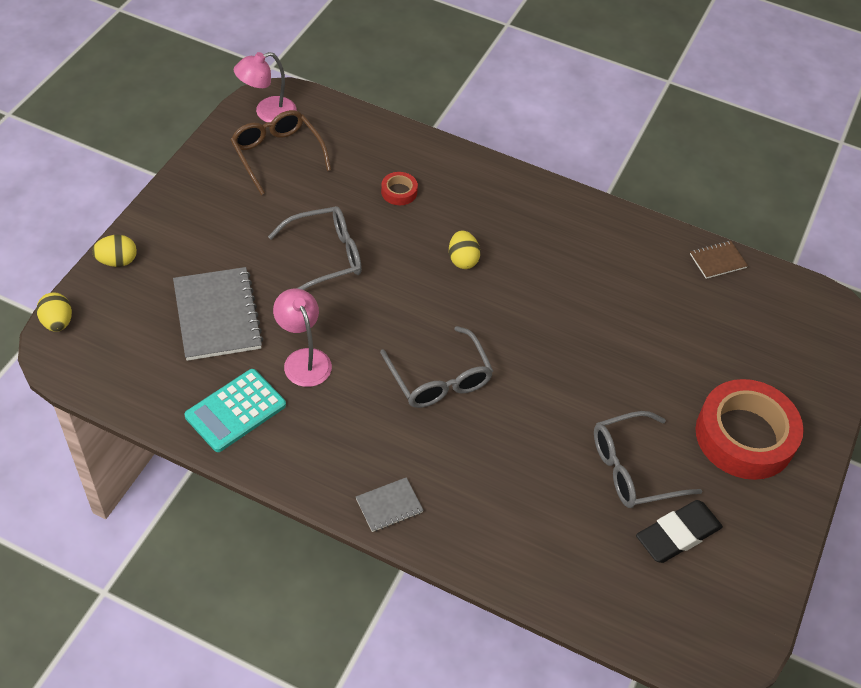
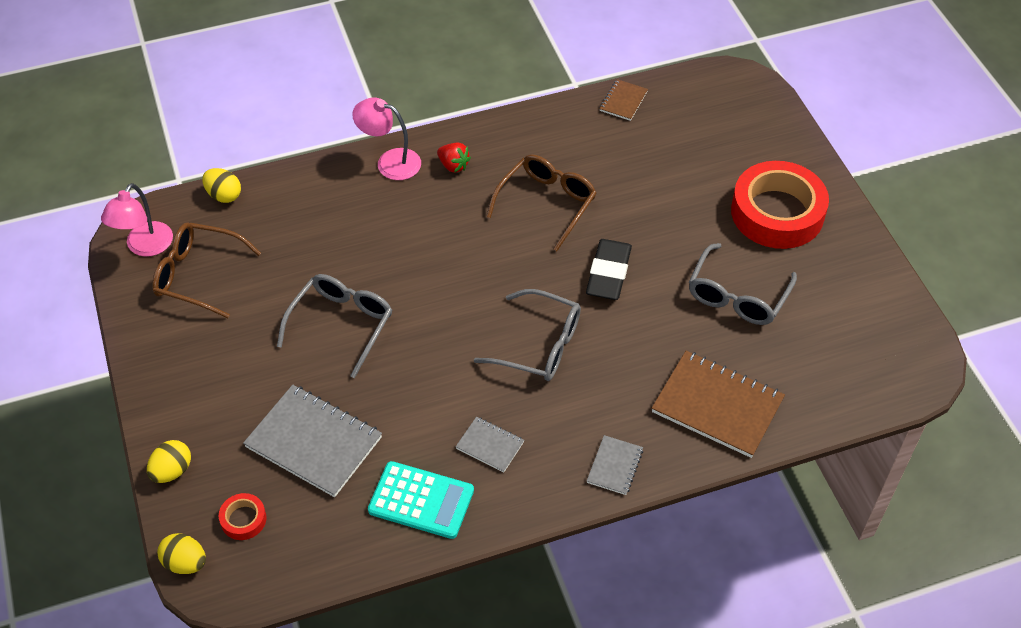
camera: 40 degrees left, 0 degrees up
turquoise calculator [184,369,286,452] -> turquoise calculator turned 75 degrees counterclockwise [368,461,474,539]
pink lamp [273,289,332,387] -> pink lamp moved to [352,97,421,180]
red tape [381,172,418,205] -> red tape moved to [219,493,267,540]
yellow egg [449,230,480,269] -> yellow egg moved to [202,168,241,203]
black eraser [636,500,723,563] -> black eraser moved to [586,239,632,300]
none -> red strawberry [437,142,471,173]
none -> grey notebook [456,417,524,473]
none -> brown glasses [486,154,596,251]
none -> brown notebook [652,351,785,458]

